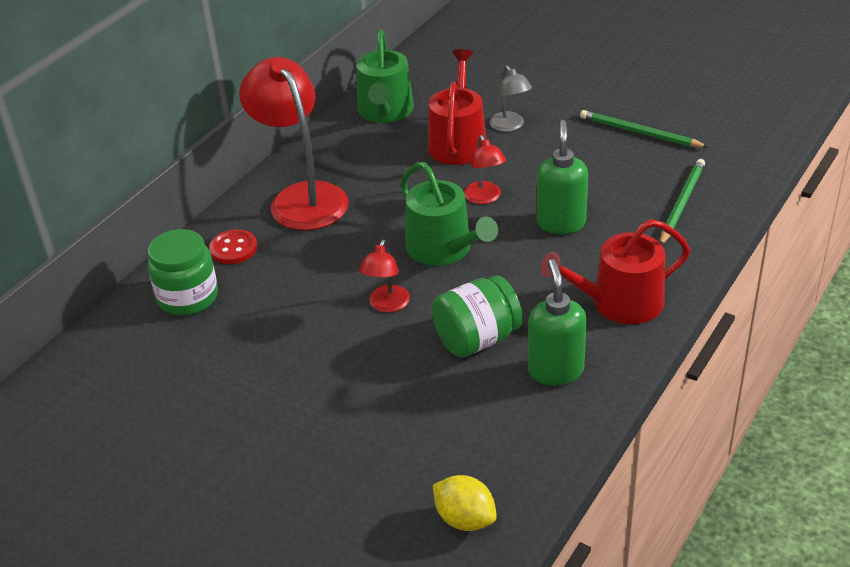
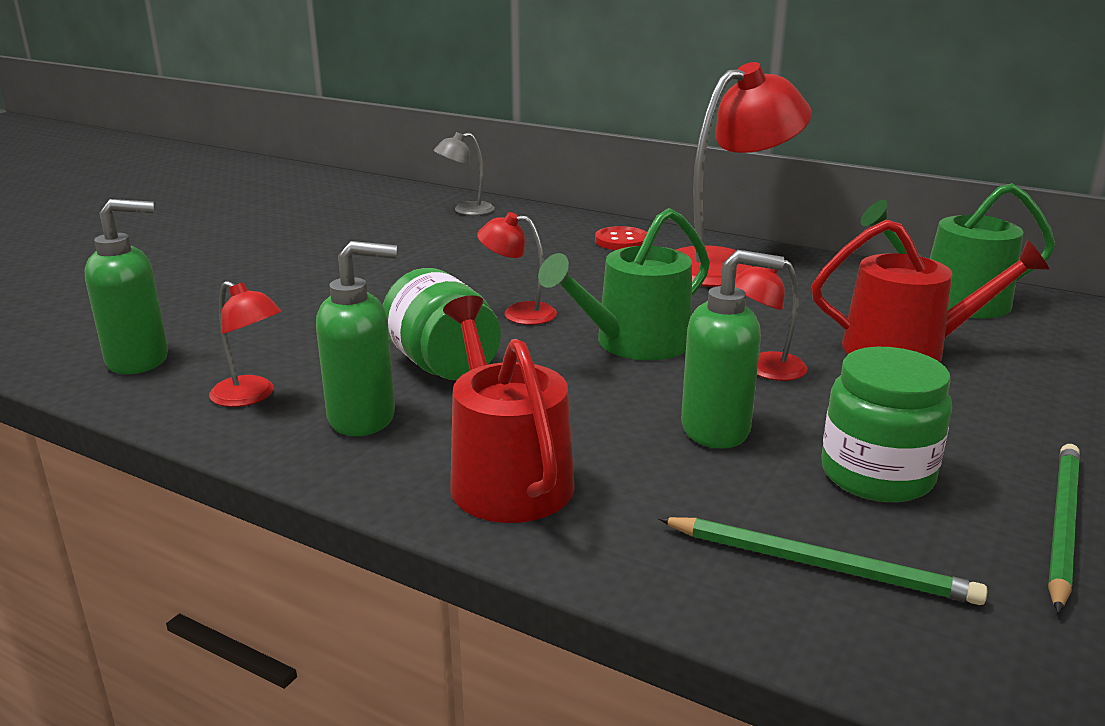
camera: 85 degrees right, 15 degrees down
green jar [148,229,218,316] -> green jar moved to [821,347,952,502]
yellow lemon [433,475,497,531] -> green soap dispenser [85,199,168,374]
grey lamp [489,65,532,132] -> grey lamp moved to [433,132,495,215]
none -> red lamp [209,281,282,407]

